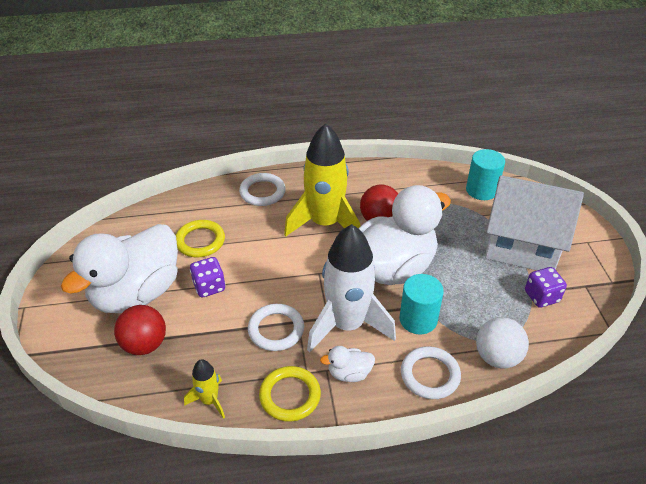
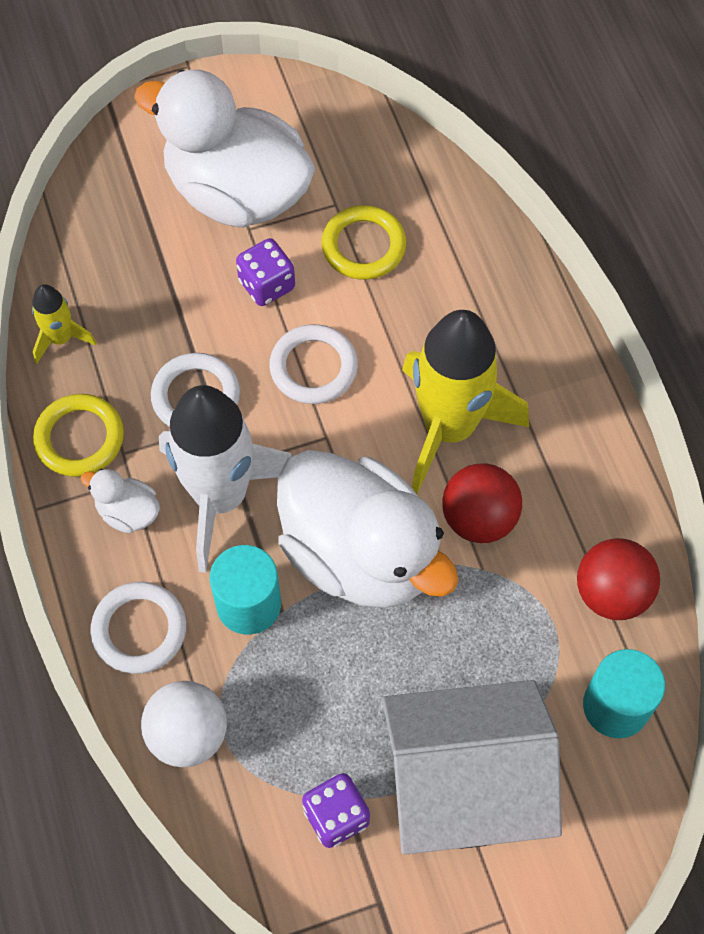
camera: 80 degrees right, 20 degrees up
red ball [114,305,166,355] -> red ball moved to [577,538,660,620]
white ring [239,173,286,206] -> white ring moved to [269,324,358,404]
white duck [320,346,375,382] -> white duck turned 45 degrees counterclockwise [81,469,160,534]
white house [485,175,584,271] -> white house turned 75 degrees clockwise [382,680,562,855]

